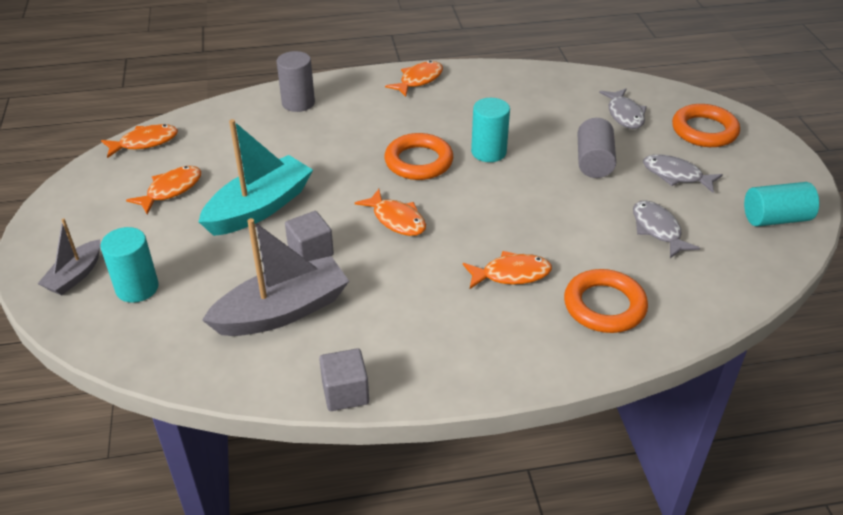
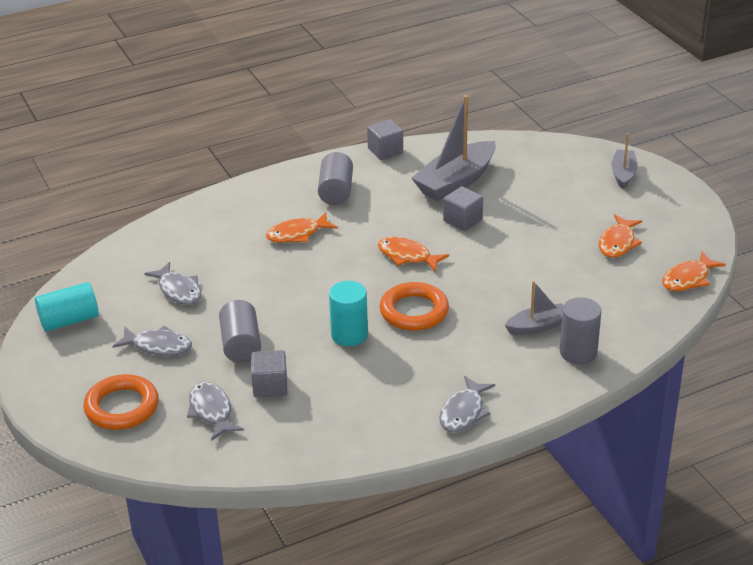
camera: 165 degrees right, 5 degrees down
turquoise cylinder [100,227,159,303] -> none
turquoise boat [198,119,313,236] -> none
orange fish [385,61,443,97] -> grey fish [439,376,495,432]
orange ring [564,269,648,333] -> none
none -> grey cube [251,350,287,398]
none -> grey cylinder [318,152,353,205]
none -> grey boat [505,281,564,335]

